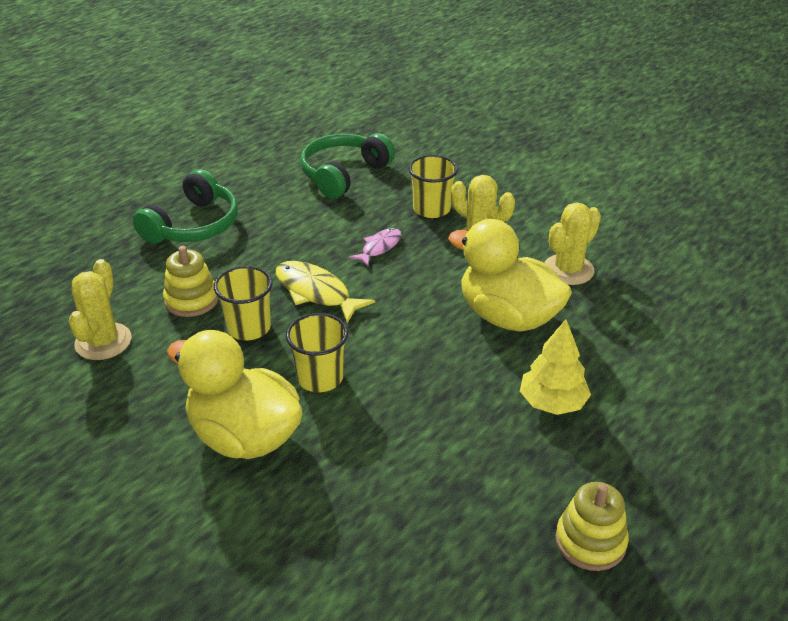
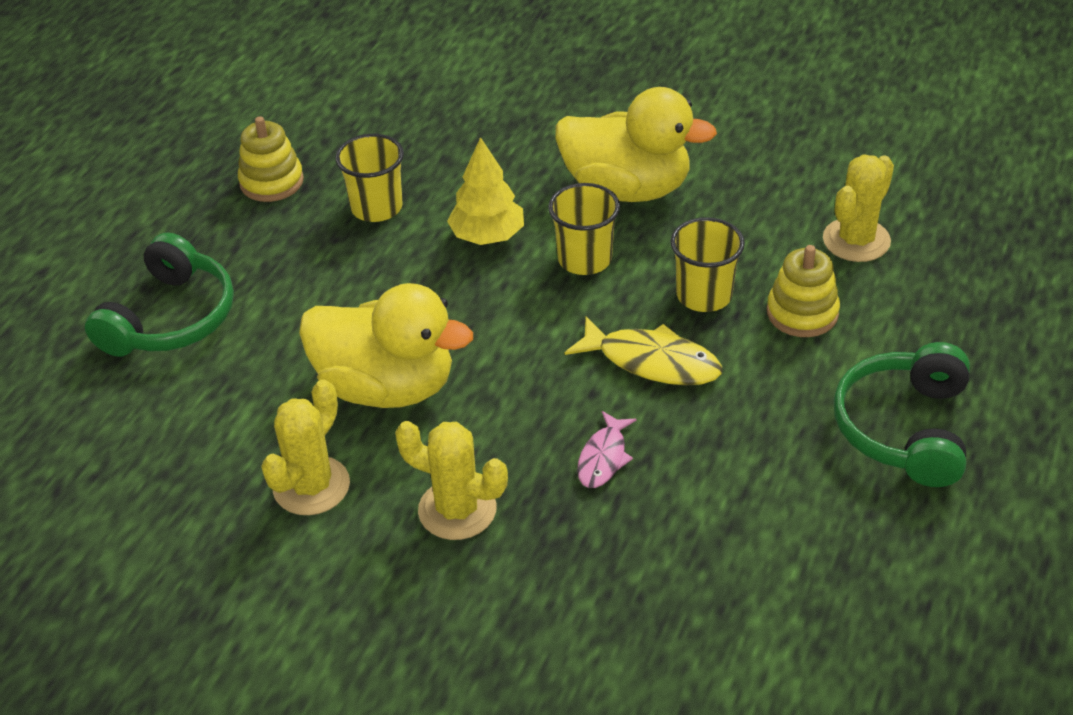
camera: 165 degrees right, 5 degrees up
yellow cactus [69,259,132,360] -> yellow cactus turned 45 degrees clockwise [823,154,894,262]
green headphones [300,133,395,198] -> green headphones moved to [85,232,234,357]
yellow cup [408,155,458,218] -> yellow cup moved to [335,134,404,222]
yellow tree [520,319,591,415] -> yellow tree moved to [447,137,524,245]

